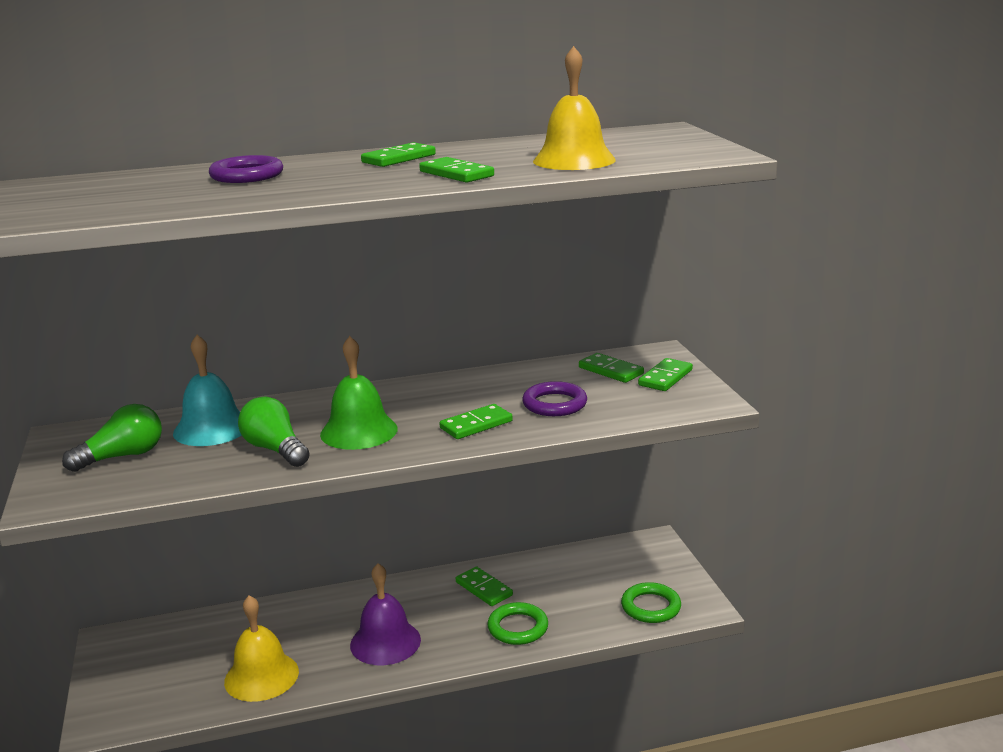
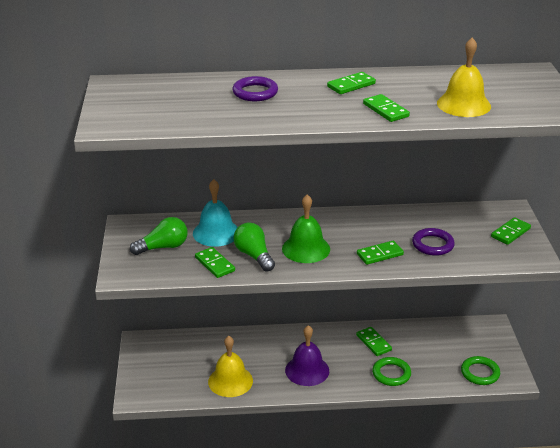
camera: 10 degrees right, 10 degrees up
green domino [579,353,644,383] -> green domino moved to [195,247,235,278]

